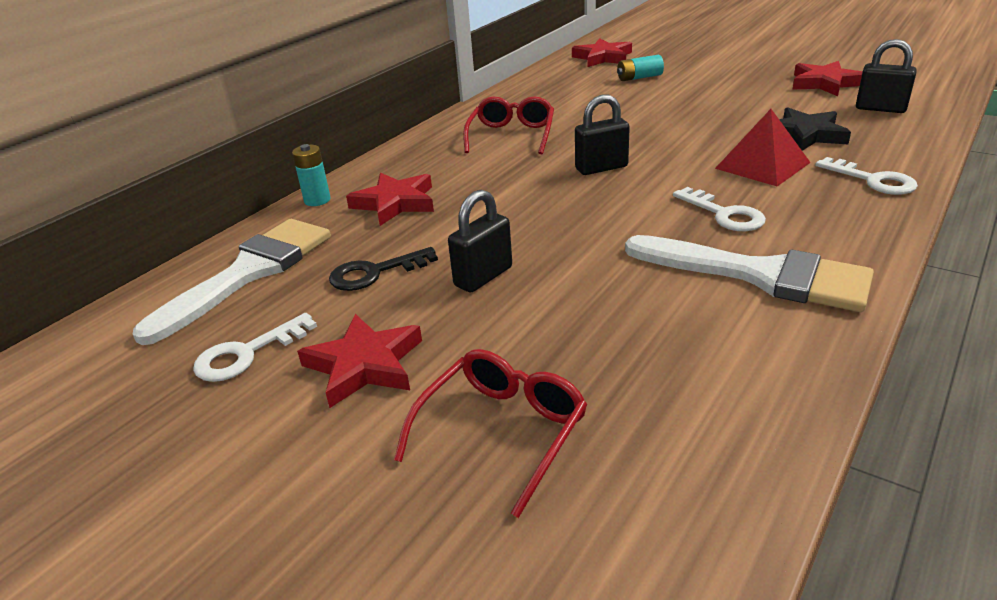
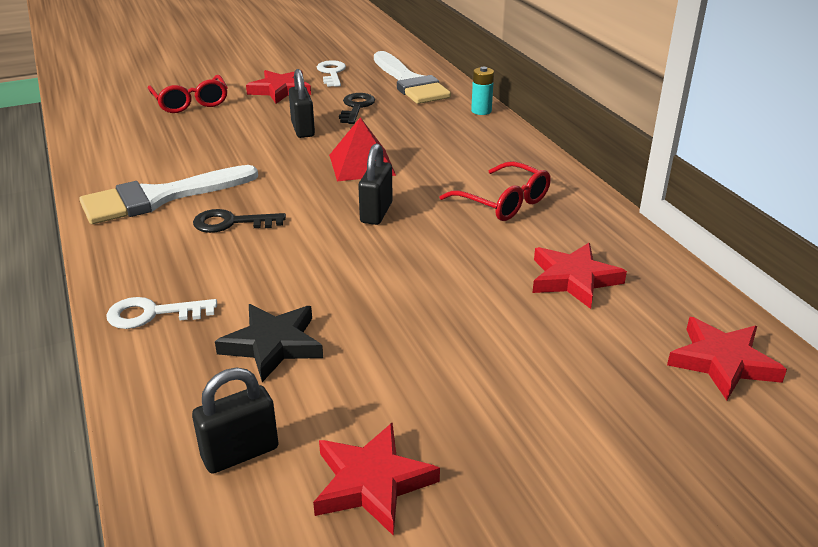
camera: 120 degrees right, 0 degrees up
red star [346,173,434,226] -> red star moved to [532,243,627,309]
turquoise battery [617,55,664,81] -> none
white key [673,187,766,231] -> black key [193,209,286,233]
red pyramid [715,109,811,186] -> red pyramid moved to [329,117,396,181]

